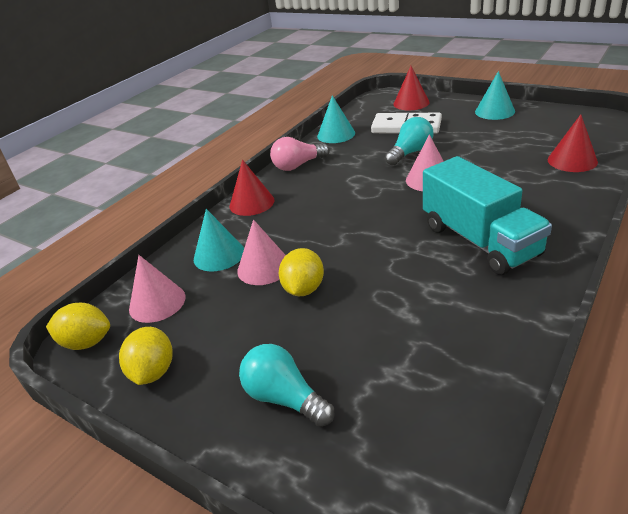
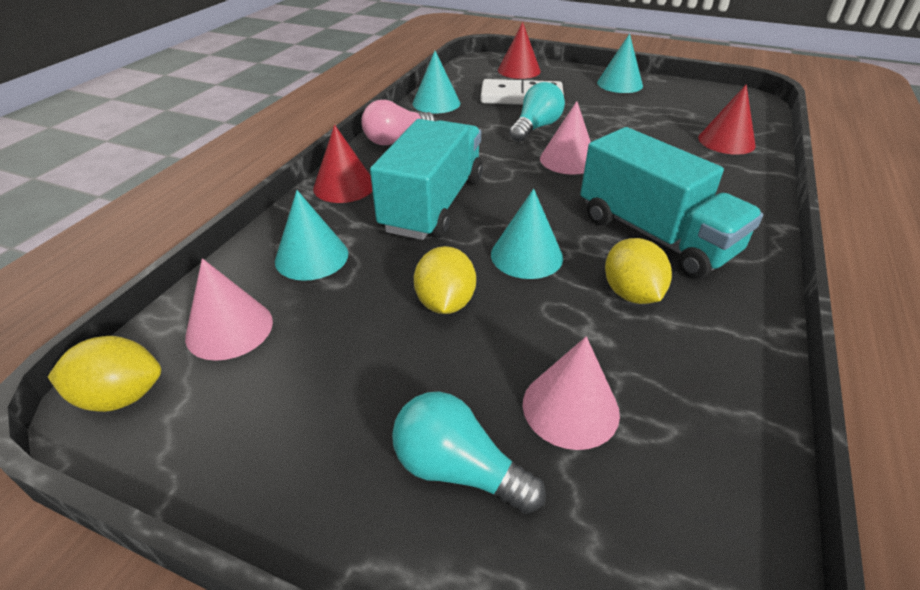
camera: 15 degrees left, 5 degrees up
yellow lemon [119,327,173,385] -> yellow lemon moved to [605,238,672,304]
pink cone [237,220,286,285] -> pink cone moved to [523,336,620,450]
none -> turquoise truck [370,119,483,240]
none -> turquoise cone [491,189,563,279]

